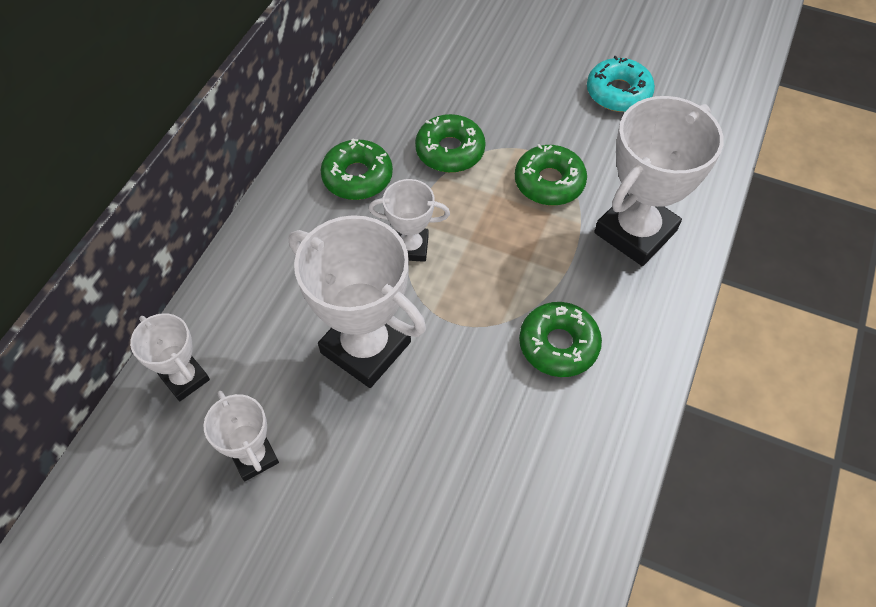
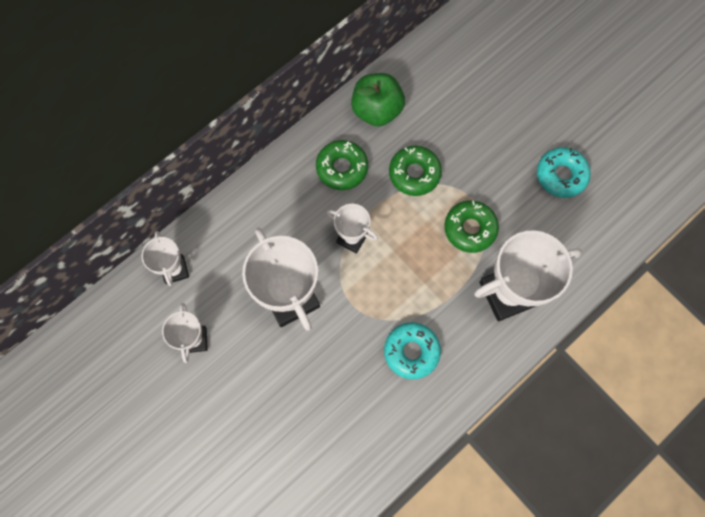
camera: 25 degrees right, 15 degrees up
green donut [519,302,602,377] -> turquoise donut [384,322,441,379]
none -> green apple [351,73,405,126]

